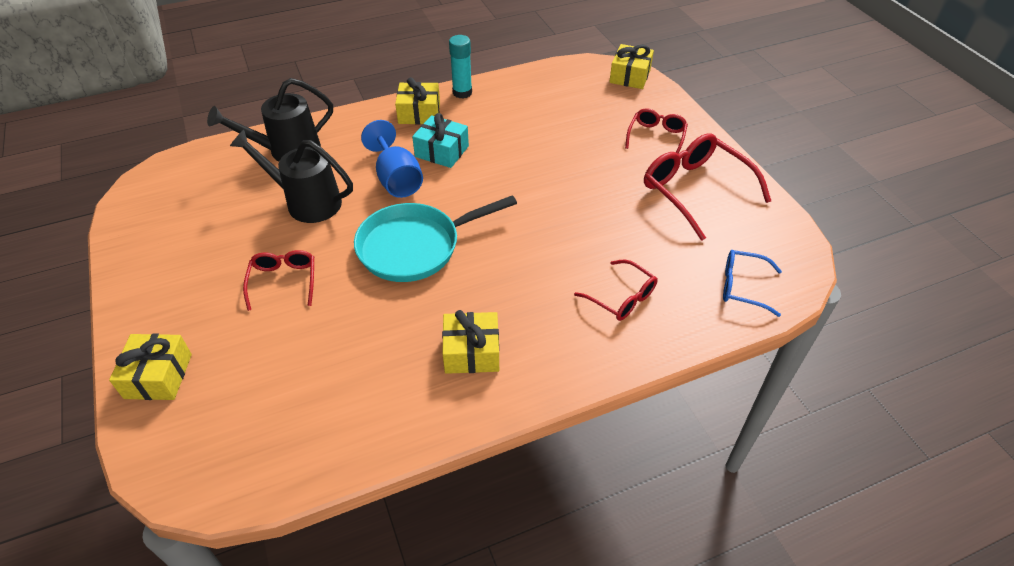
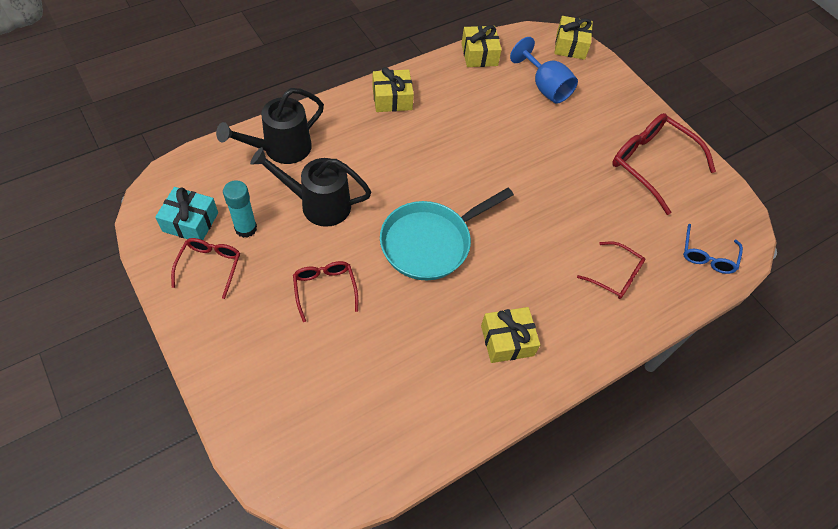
camera: 15 degrees left, 10 degrees up
yellow gift [109,333,192,400] -> yellow gift moved to [461,25,502,67]
blue goblet [361,120,423,198] -> blue goblet moved to [510,37,578,104]
turquoise gift [412,113,469,168] -> turquoise gift moved to [155,187,218,240]
turquoise glue stick [449,35,472,99] -> turquoise glue stick moved to [223,180,257,238]
red glasses [625,108,688,153] -> red glasses moved to [171,238,240,299]
blue glasses [723,250,782,317] -> blue glasses turned 75 degrees counterclockwise [683,224,743,274]

